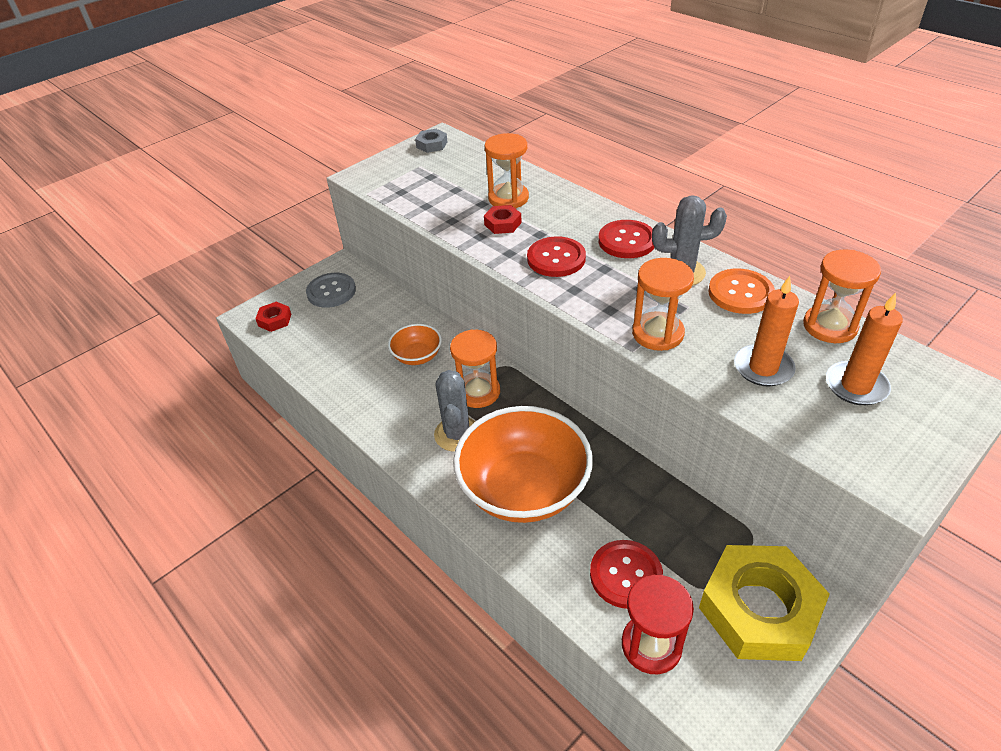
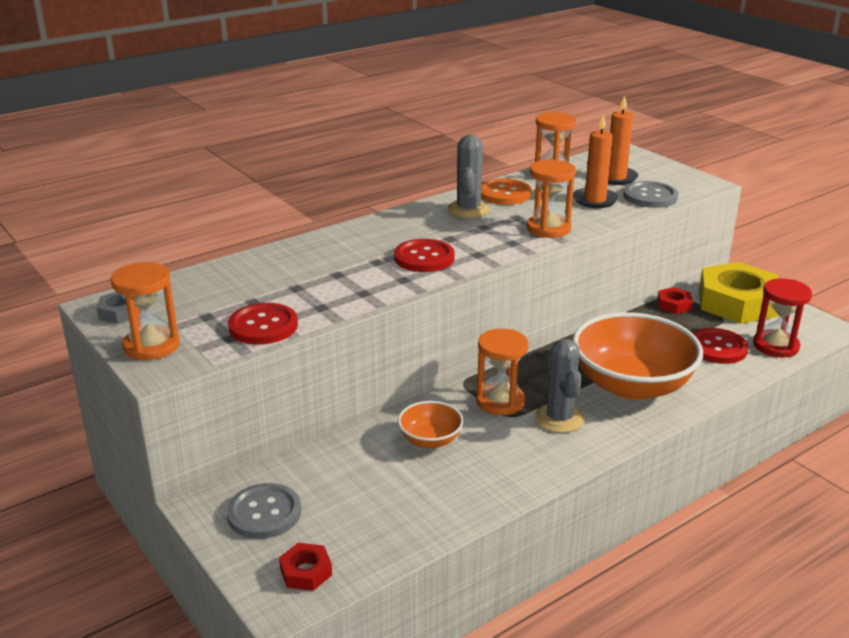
camera: 85 degrees left, 15 degrees down
grey cactus [434,370,475,452] -> grey cactus turned 75 degrees clockwise [535,339,585,433]
red nut [484,205,522,234] -> red nut moved to [657,287,693,314]
orange hourglass [485,133,529,209] -> orange hourglass moved to [111,262,180,360]
red button [598,220,655,258] -> red button moved to [228,303,298,344]
none -> grey button [623,181,678,208]

